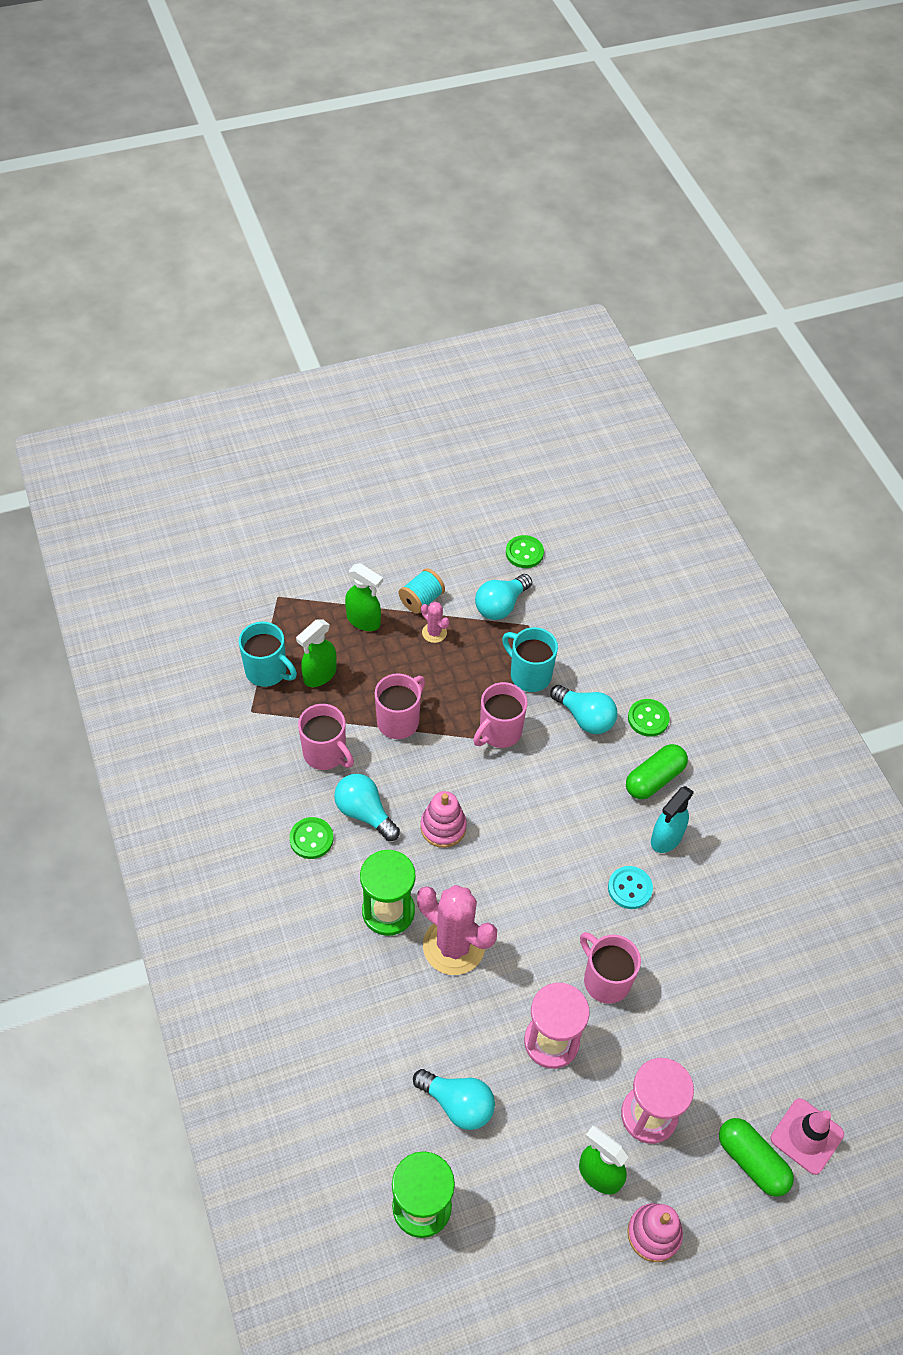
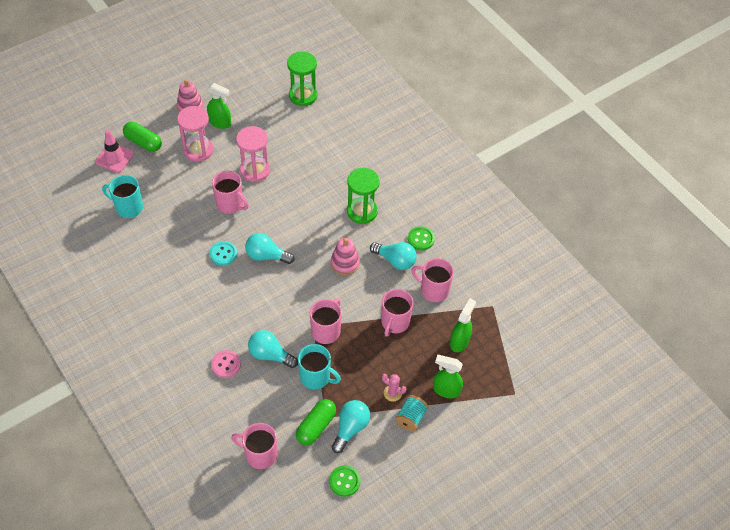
camera: 165 degrees right, 0 degrees up
turquoise mug [239,622,297,687] -> turquoise mug moved to [102,175,143,218]
turquoise light bulb [413,1069,495,1130] -> turquoise light bulb moved to [245,233,295,264]
pink cactus [417,885,497,975] -> none
green capsule [626,744,688,799] -> green capsule moved to [296,399,336,445]
green button [628,699,670,737] -> pink button [211,350,241,378]
turquoise spray bottle [651,786,694,853] -> none
none -> pink mug [231,423,277,469]

